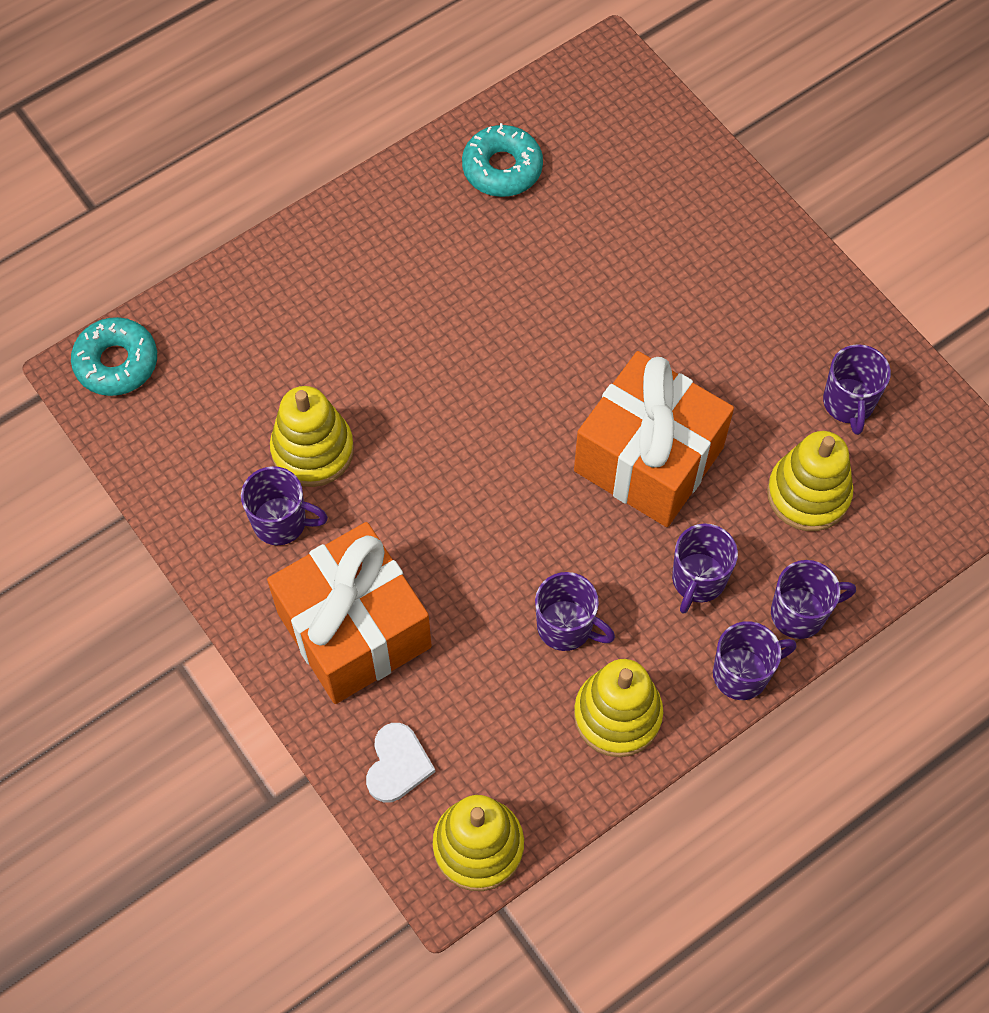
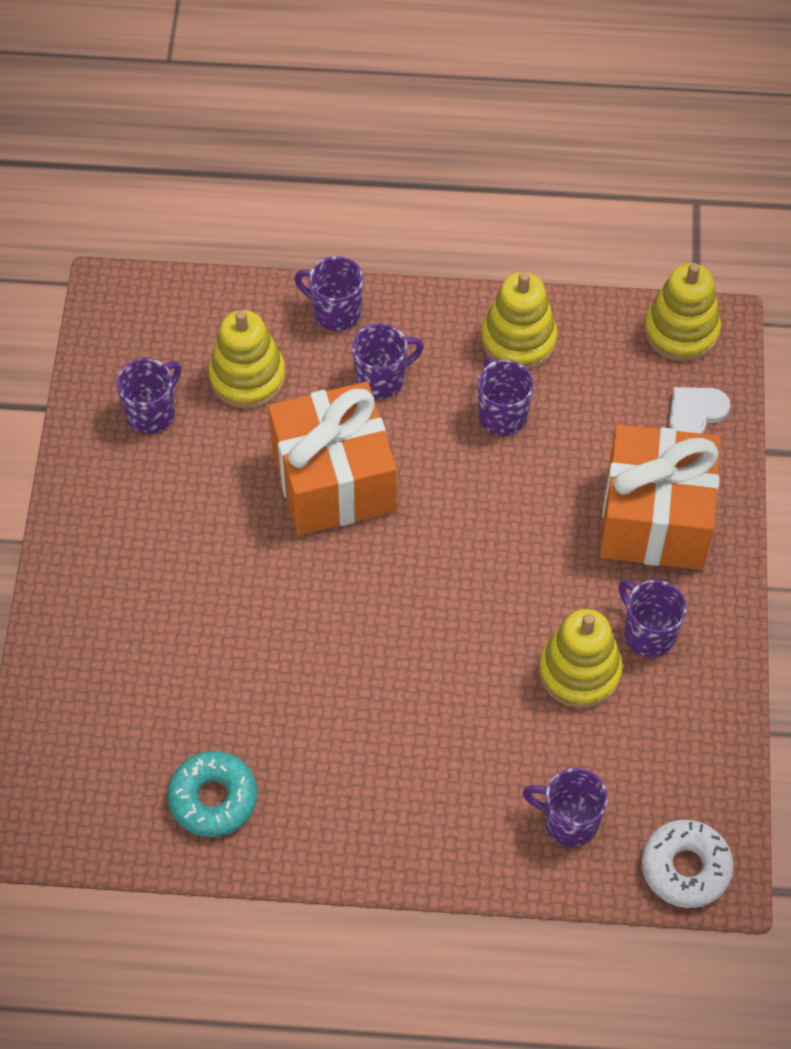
camera: 140 degrees left, 5 degrees down
turquoise donut [71,317,157,396] -> white donut [642,820,733,908]
purple mug [713,621,797,700] -> purple mug moved to [523,768,608,847]

